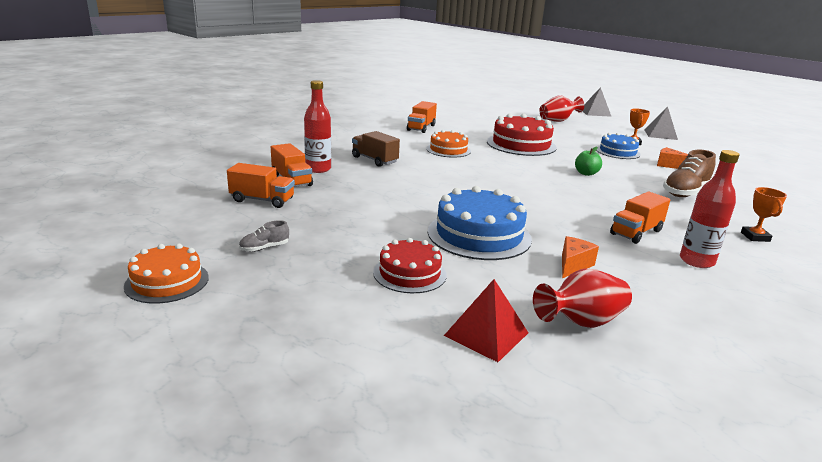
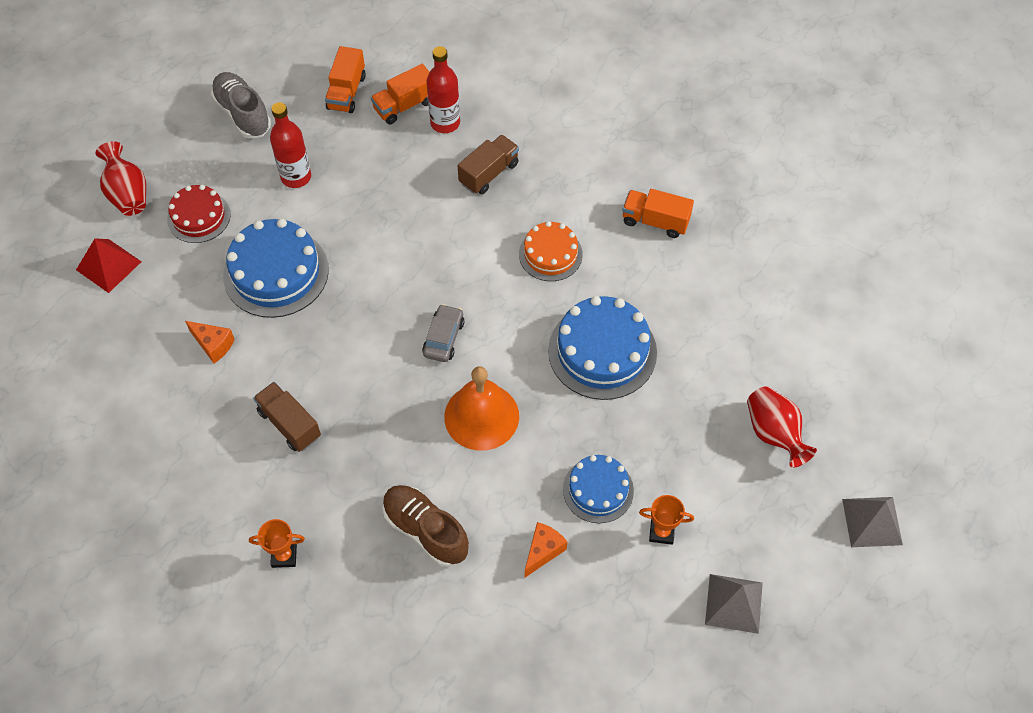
camera: 90 degrees right, 35 degrees up
orange cake [124,244,209,303] -> none
grey shoe [239,220,289,252] -> grey shoe [211,72,271,139], size x2.04
red cake [487,114,557,156] -> blue cake [548,296,657,400]
red vase [533,268,632,328] -> red vase moved to [96,141,146,216]
green apple [575,147,602,176] -> orange bell [444,366,519,451]
orange truck [610,192,670,244] -> brown truck [253,382,321,452]
red bottle [680,150,740,268] -> red bottle moved to [270,102,311,188]
none -> grey car [422,304,464,362]

